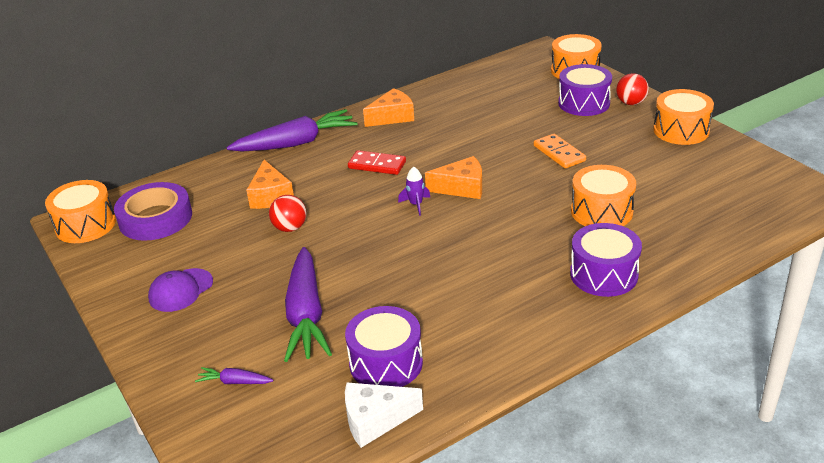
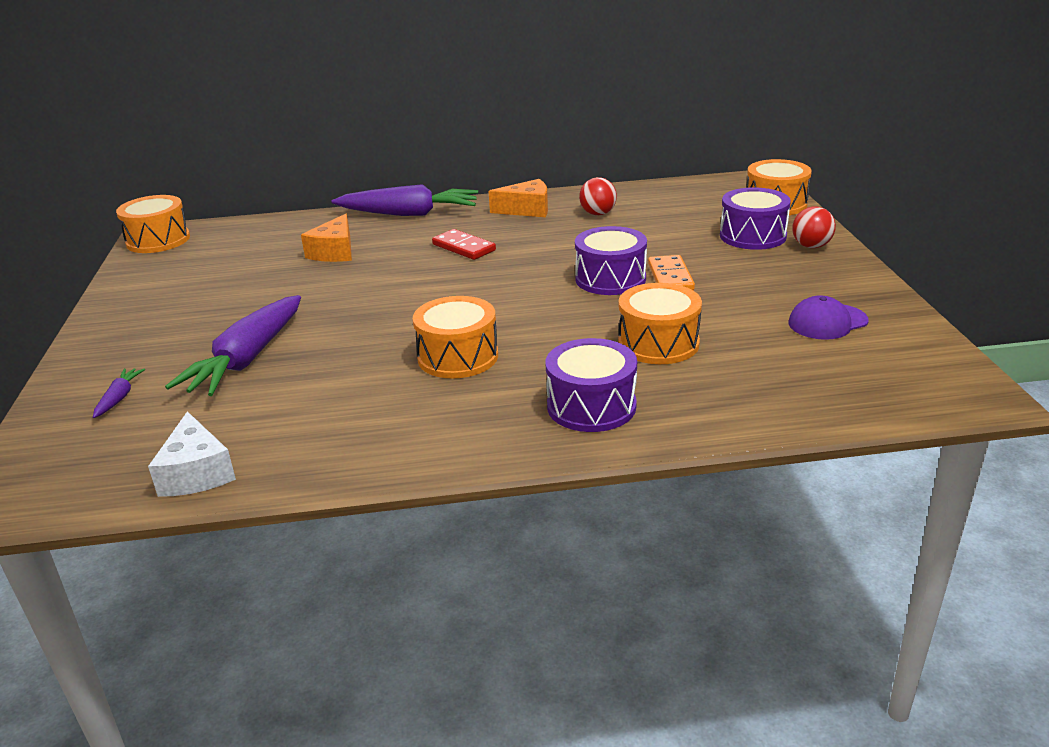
camera: 25 degrees right, 5 degrees down
purple tape [114,182,192,241] -> none
purple cap [148,268,213,312] -> purple cap moved to [789,295,869,340]
purple carrot [195,367,273,384] -> purple carrot turned 60 degrees clockwise [93,368,145,418]
red ball [269,195,307,232] -> red ball moved to [579,177,617,215]
purple drum [345,306,423,387] -> purple drum moved to [575,226,647,295]
white cheese [345,382,423,448] -> white cheese turned 120 degrees counterclockwise [148,411,236,497]
purple rocket [398,166,431,216] -> none
orange cheese [425,156,482,199] -> none
orange drum [653,89,714,145] -> orange drum moved to [413,296,498,378]

